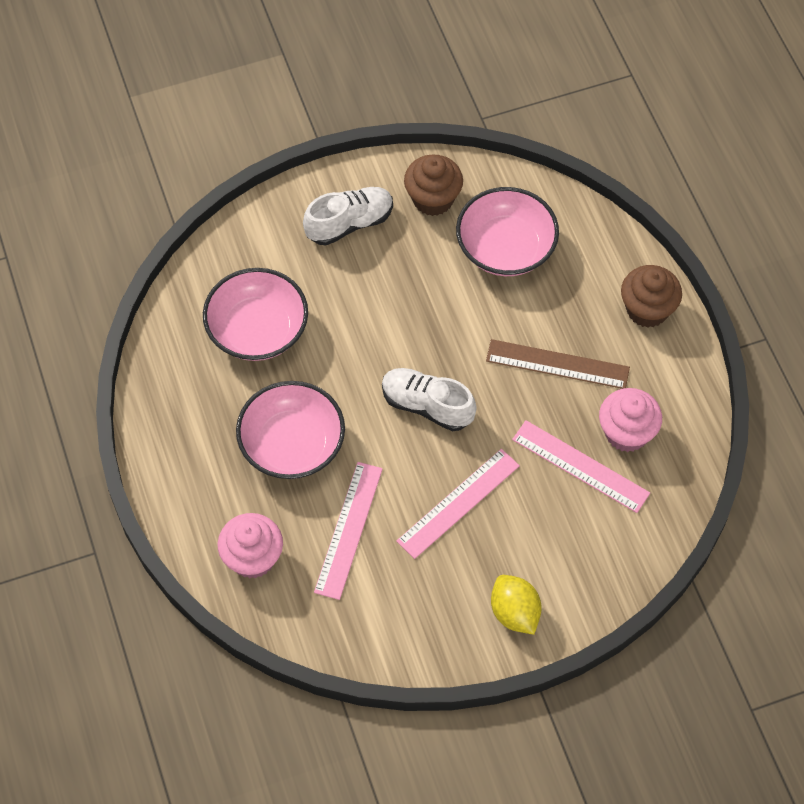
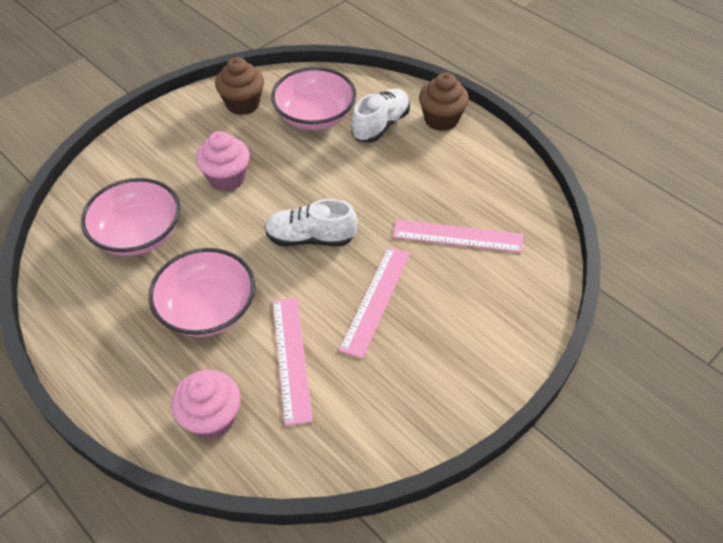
camera: 25 degrees left, 10 degrees down
white shoe [303,187,393,245] -> white shoe moved to [351,88,410,143]
brown ruler [486,339,630,389] -> none
yellow lemon [491,575,542,635] -> none
pink cupcake [599,388,662,452] -> pink cupcake moved to [196,131,250,192]

